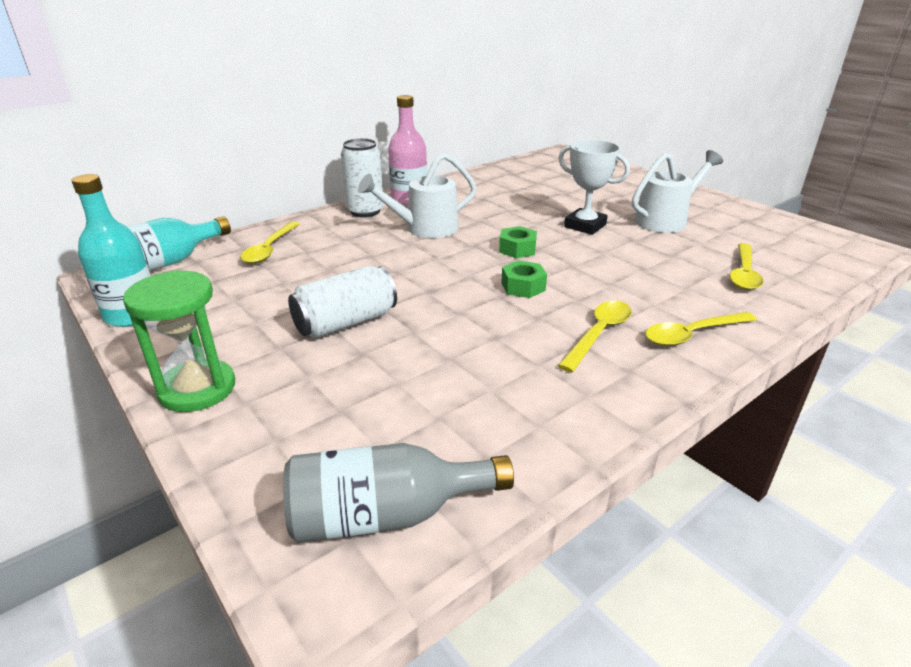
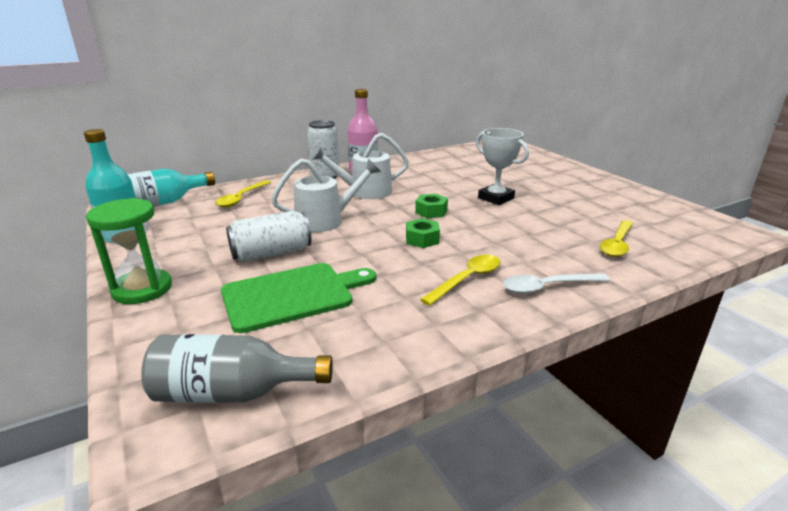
camera: 10 degrees right, 5 degrees down
white watering can [632,150,723,233] -> white watering can moved to [271,159,381,232]
yellow spoon [645,312,757,346] -> white spoon [503,273,610,294]
none -> green cutting board [221,263,376,333]

